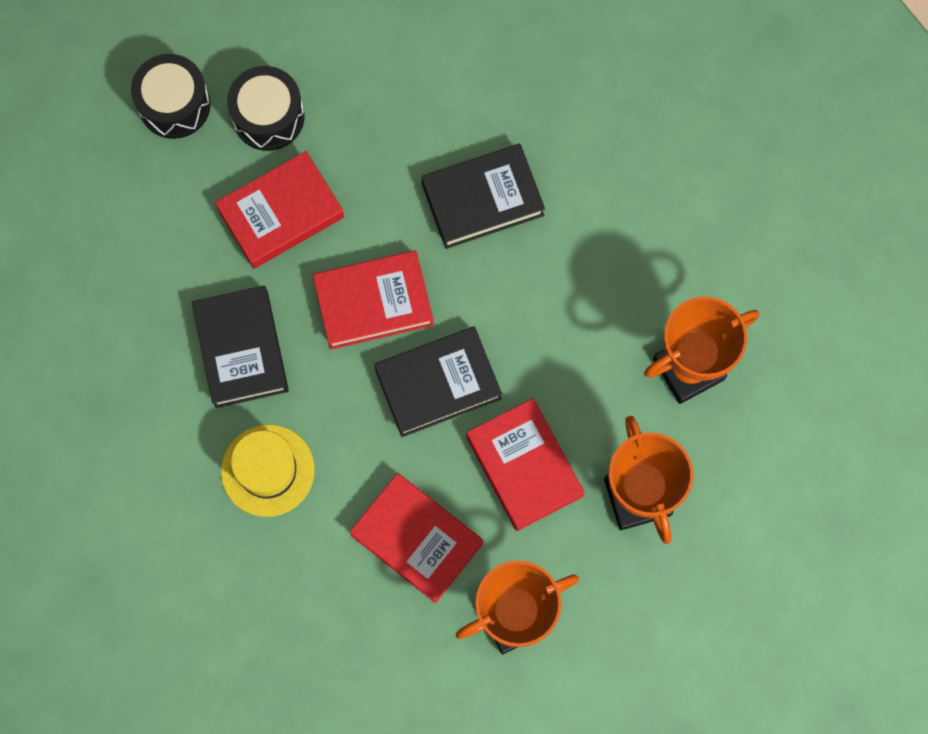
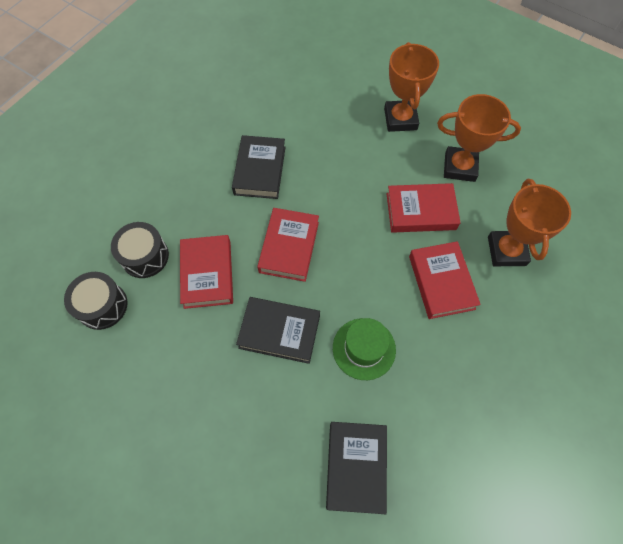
camera: 65 degrees left, 10 degrees down
yellow hat [221,425,315,517] -> green hat [333,318,396,380]
red book [349,473,483,603] -> red book turned 75 degrees counterclockwise [409,241,481,319]
black book [374,327,502,437] -> black book moved to [326,422,387,514]

